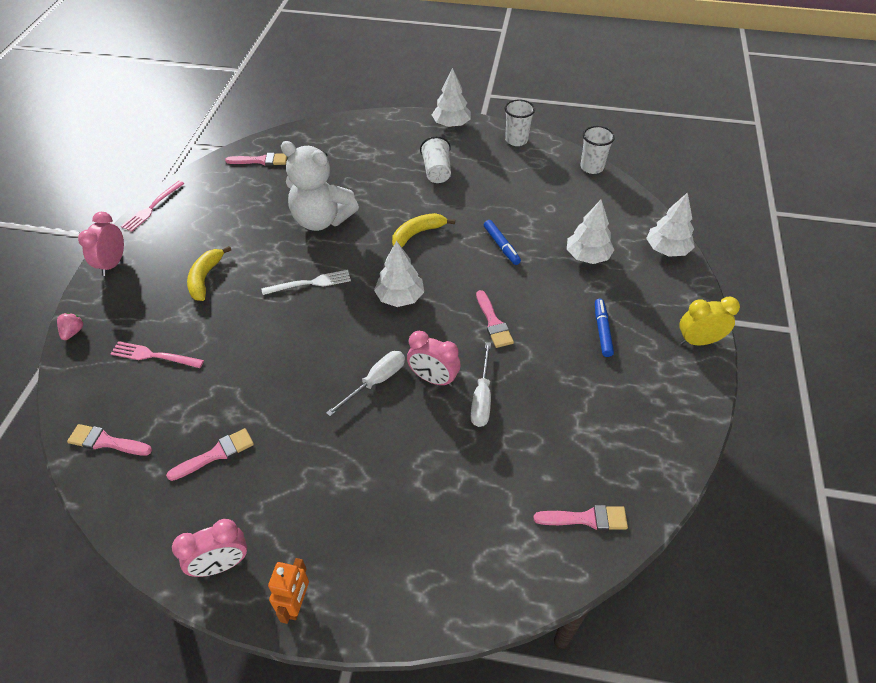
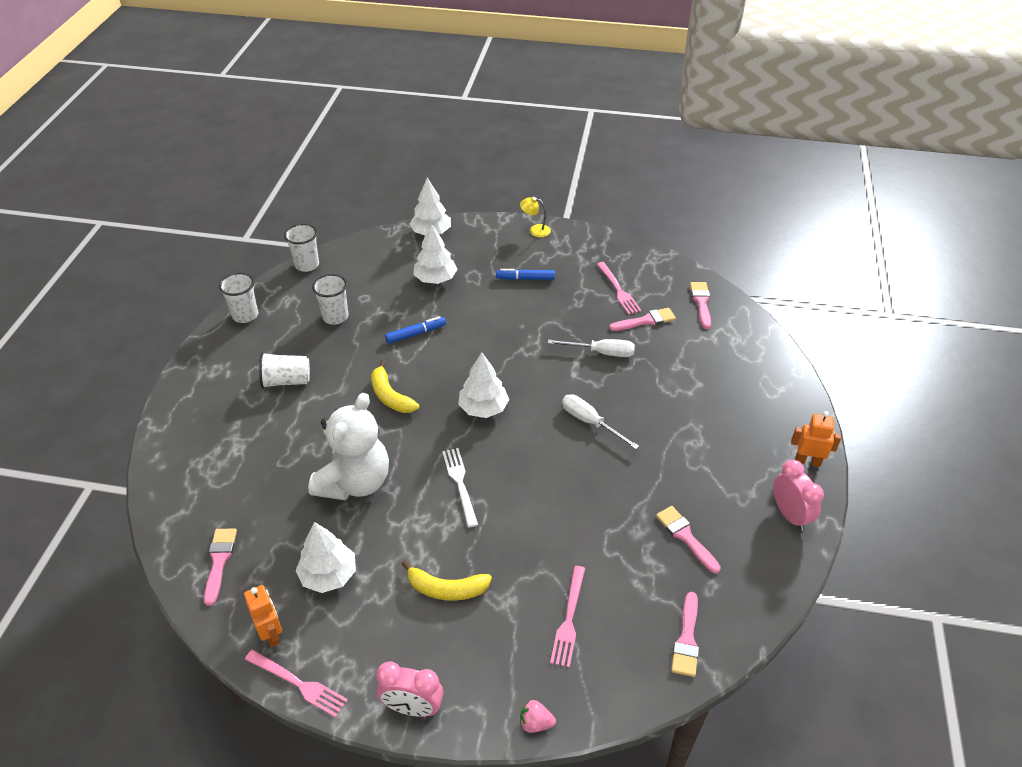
camera: 90 degrees left, 5 degrees down
pink clock [407,331,461,387] -> none
white tree [432,68,471,127] -> white tree moved to [295,522,356,593]
pink brush [476,290,514,348] -> pink brush moved to [609,308,676,331]
yellow clock [679,297,740,345] -> yellow lamp [520,197,551,237]
none -> orange robot [244,585,282,647]
none -> white cup [312,274,348,325]
none -> pink fork [597,262,641,315]

